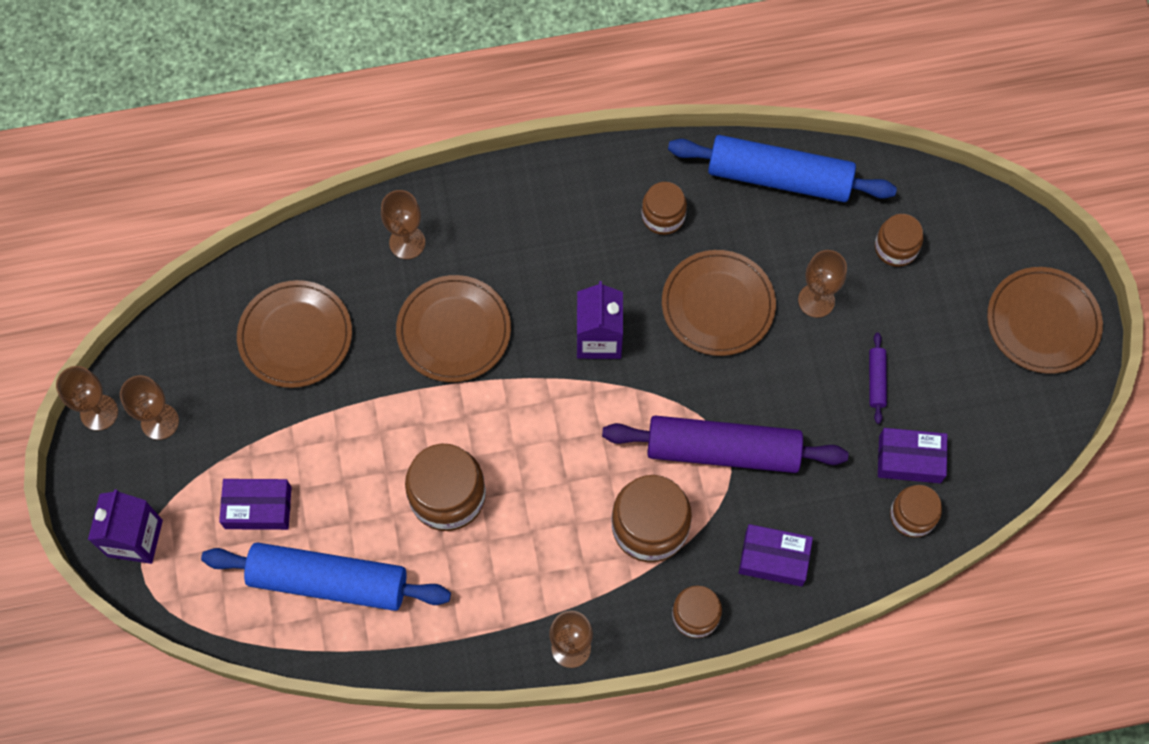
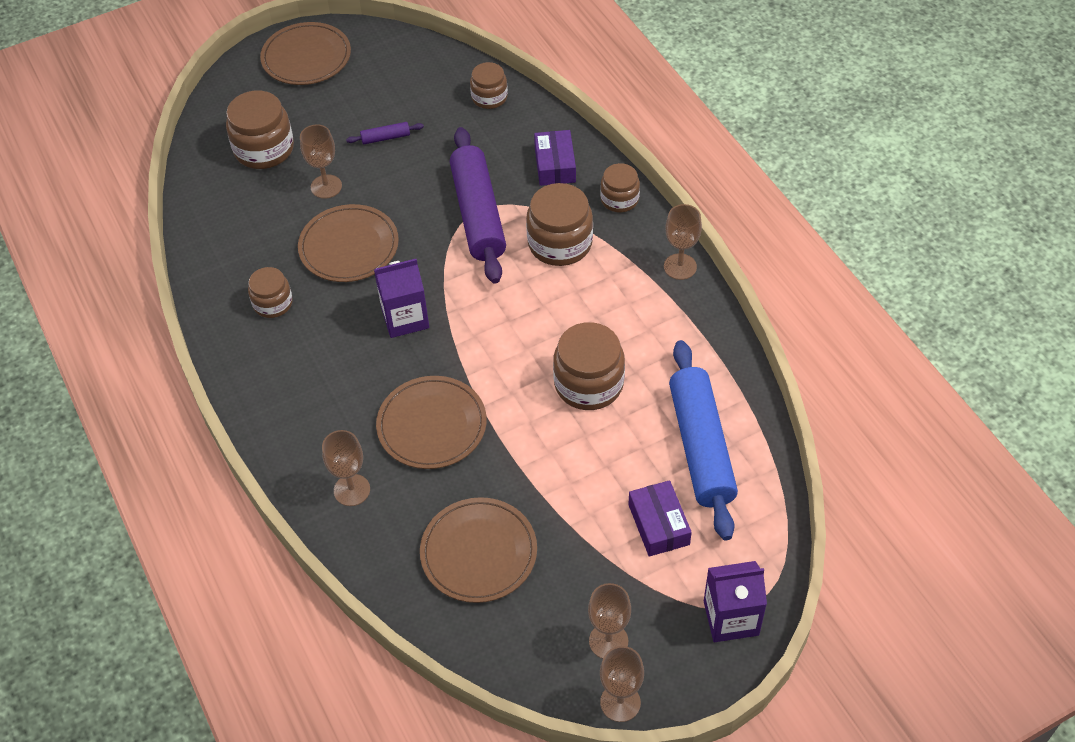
camera: 105 degrees left, 15 degrees down
blue rolling pin [668,135,897,202] -> none
brown jar [875,214,923,267] -> brown jar [226,91,294,169], size x1.64
purple box [878,428,947,483] -> none

